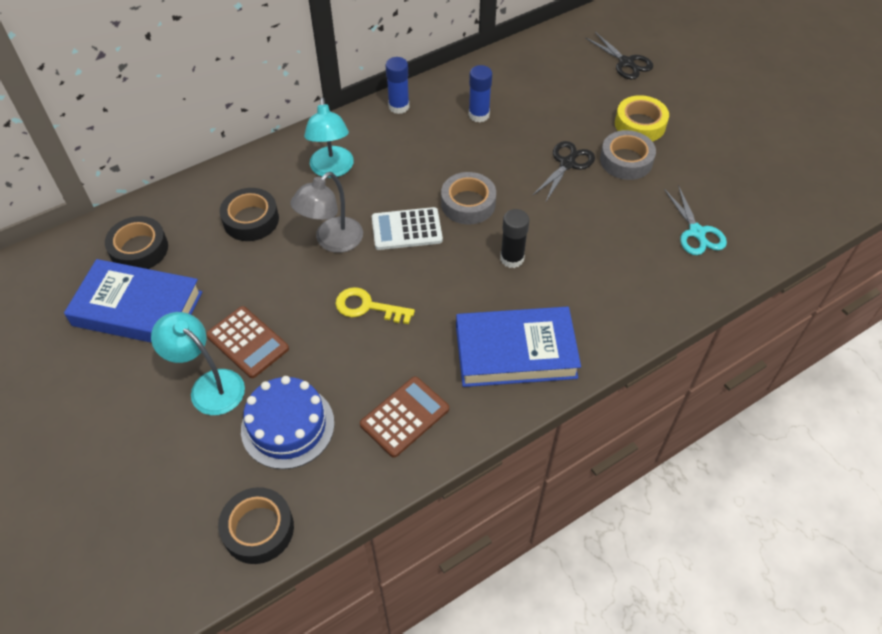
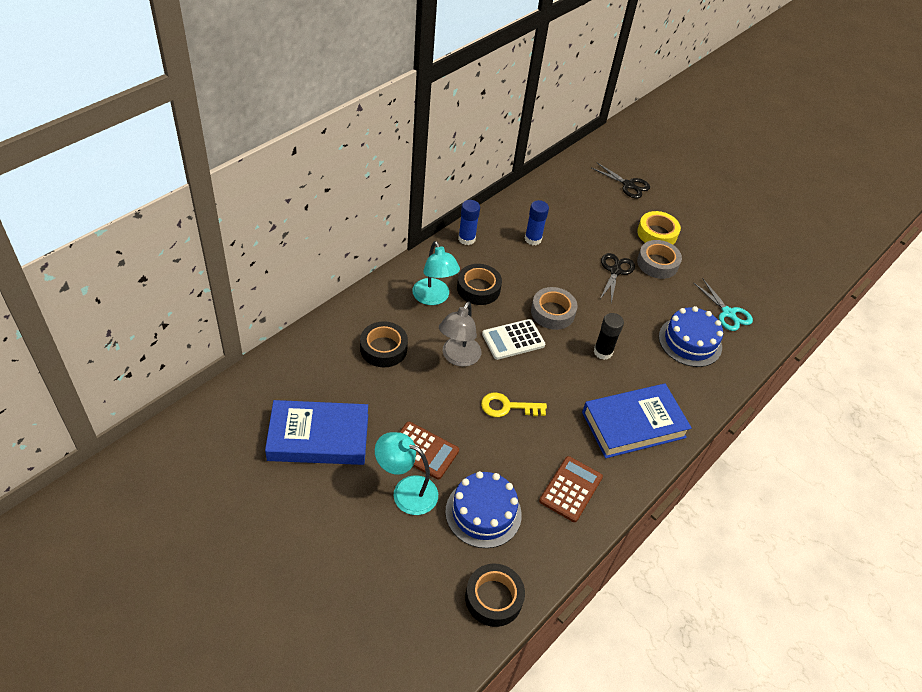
camera: 20 degrees left, 5 degrees down
black tape [105,216,168,269] -> black tape moved to [457,264,502,305]
none -> blue cake [659,306,723,367]

